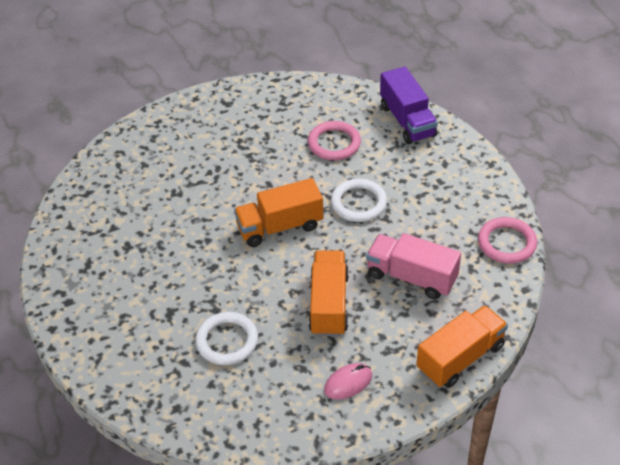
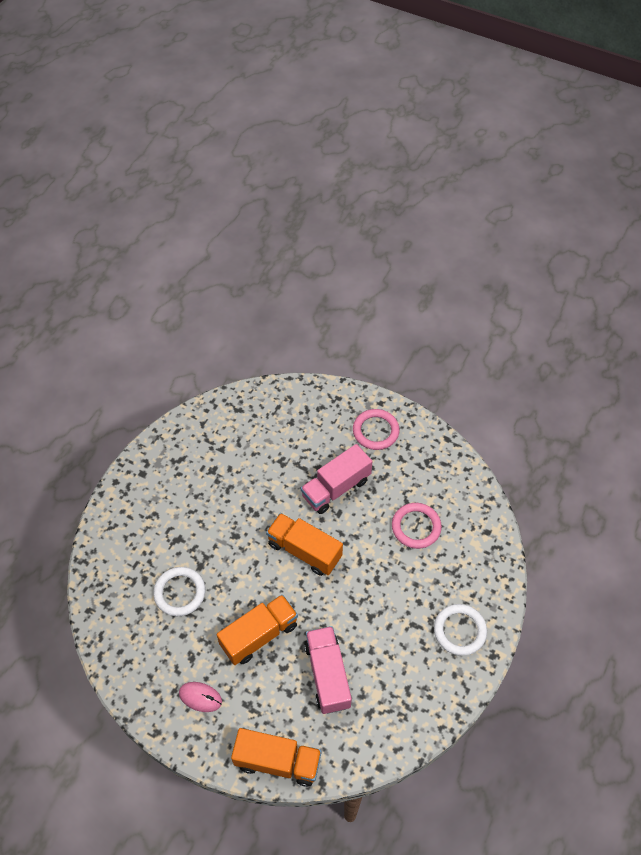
camera: 50 degrees right, 10 degrees up
white ring [331,179,387,222] -> white ring moved to [434,604,487,656]
purple truck [380,66,438,144] -> none
pink ring [478,217,537,264] -> pink ring moved to [353,409,400,450]
none -> pink truck [301,444,373,514]

